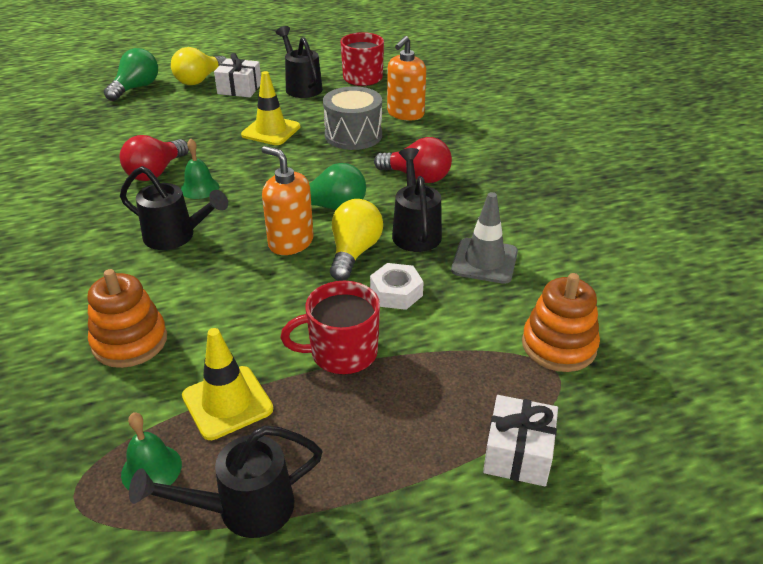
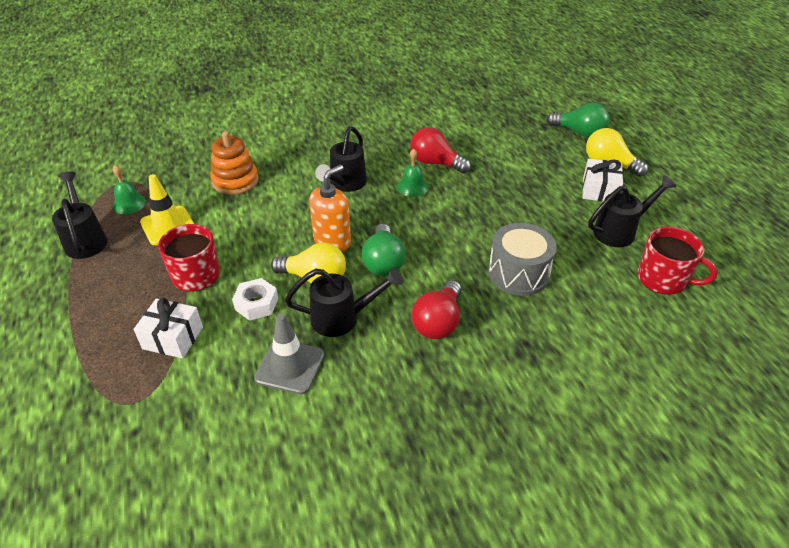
camera: 90 degrees right, 5 degrees up
yellow traffic cone [241,71,300,145] -> none
orange soap dispenser [387,36,426,121] -> none
white gift [483,395,558,486] -> white gift moved to [133,298,203,358]
orange stacking toy [522,273,600,372] -> none

